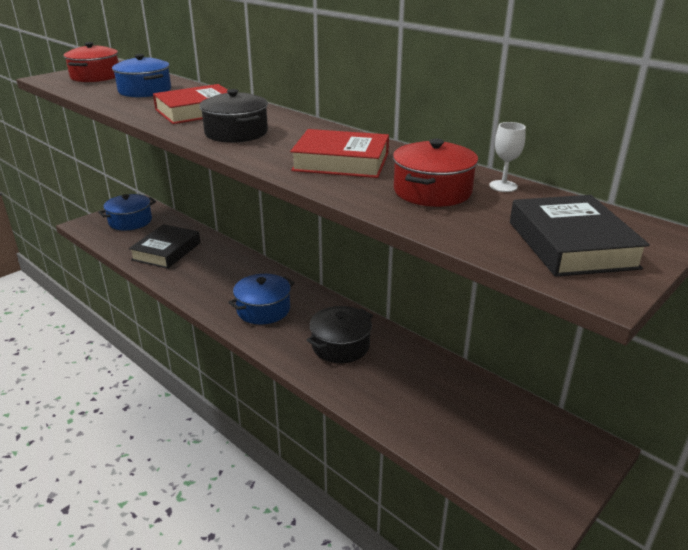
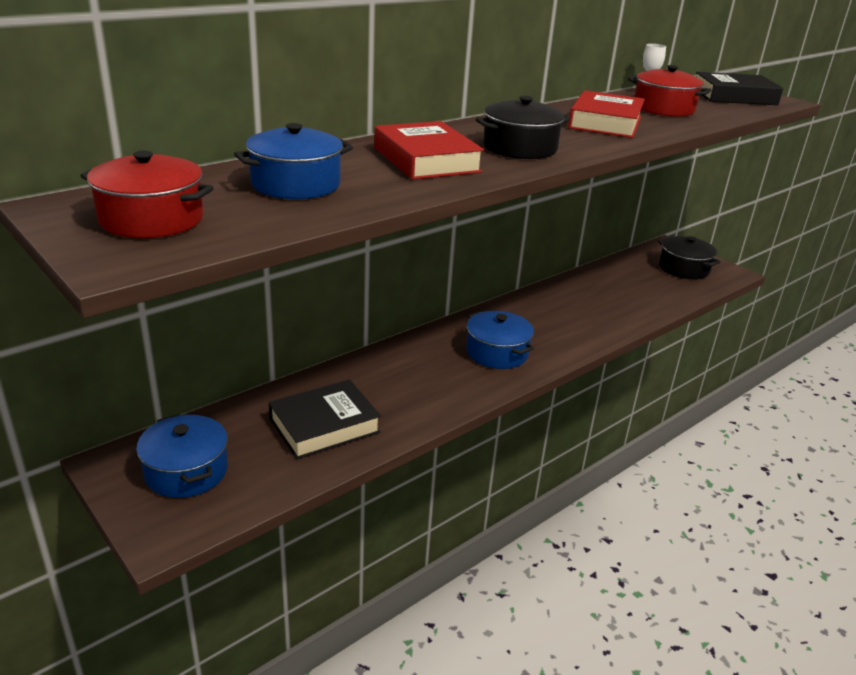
camera: 85 degrees left, 0 degrees up
black book [129,224,200,269] -> black book turned 60 degrees counterclockwise [269,380,381,459]
black pot [307,306,373,363] -> black pot moved to [658,236,721,279]

